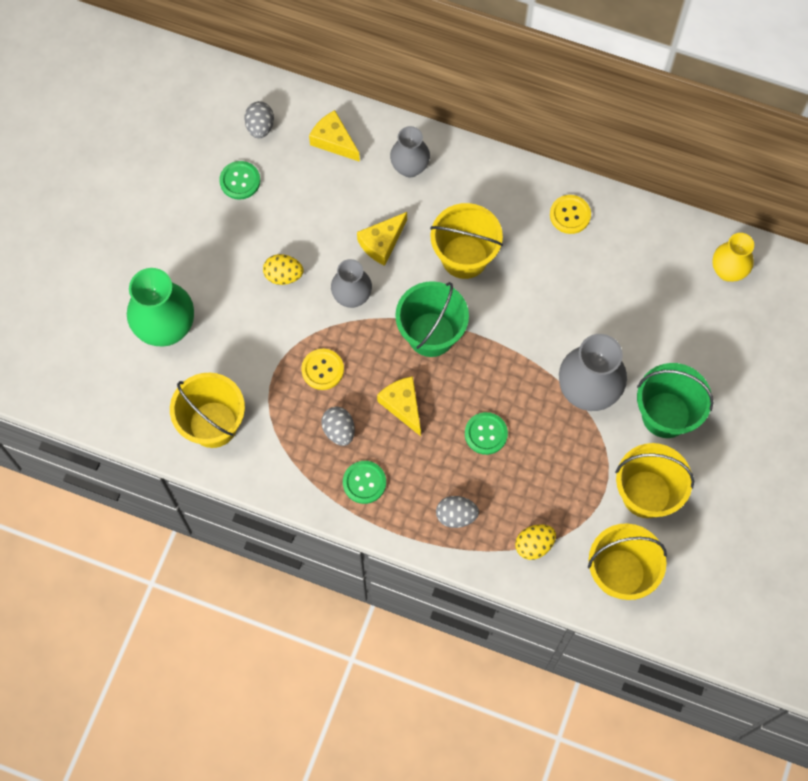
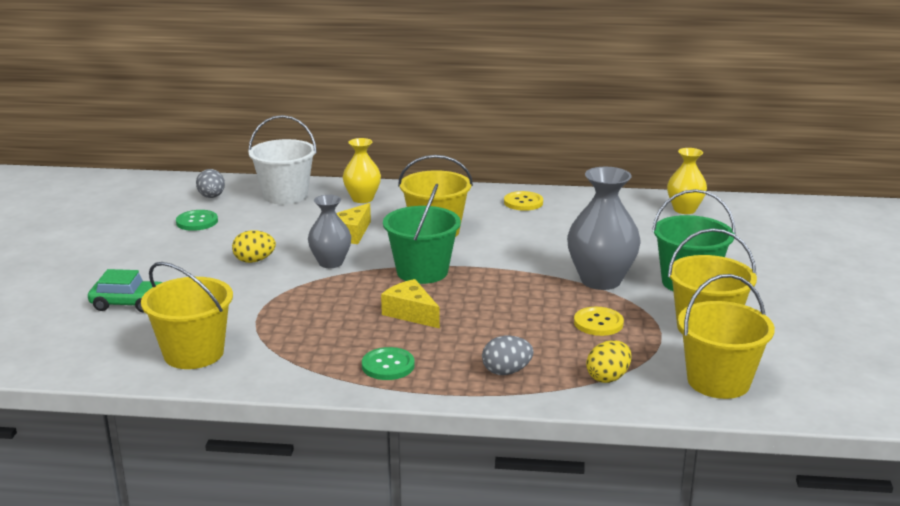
camera: 15 degrees left, 45 degrees down
green vase [127,268,194,347] -> green car [88,269,163,313]
yellow button [301,348,344,390] -> yellow button moved to [574,307,624,336]
yellow cheese [309,110,360,162] -> white bucket [248,115,317,204]
grey egg [321,406,355,446] -> none
grey vase [390,126,430,177] -> yellow vase [343,138,381,203]
green button [465,412,508,455] -> none

